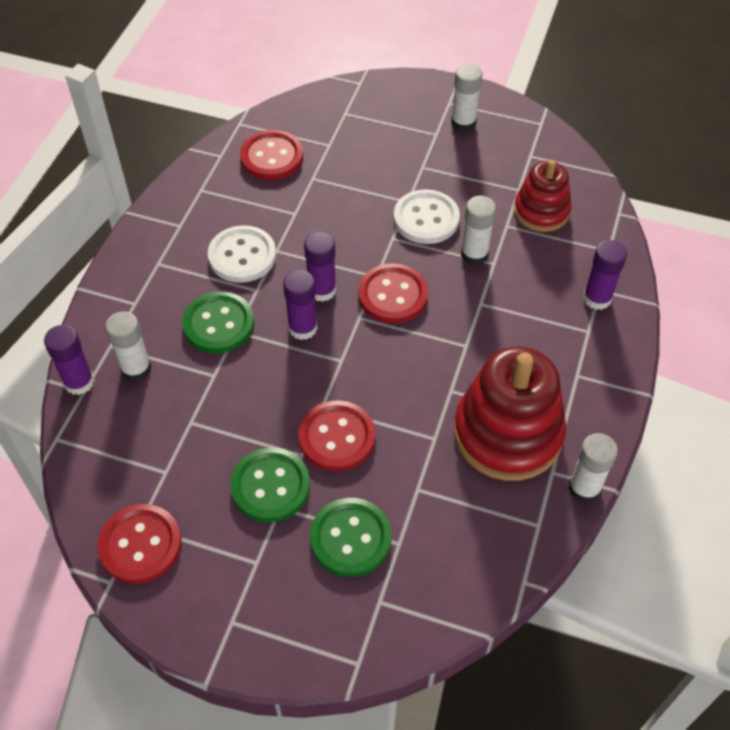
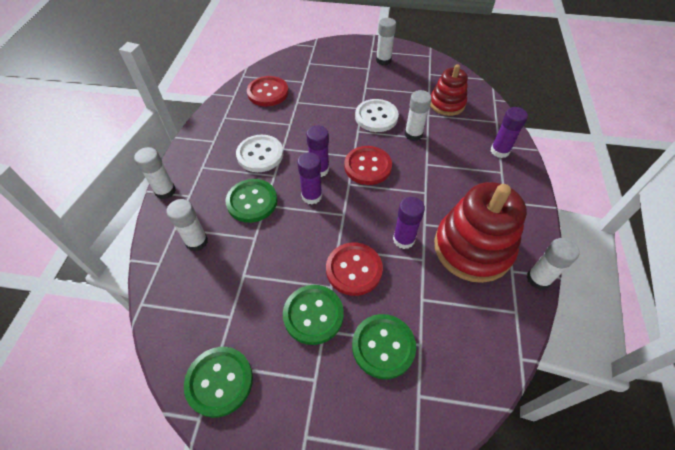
camera: 10 degrees left, 0 degrees up
purple glue stick [44,325,95,395] -> purple glue stick moved to [393,197,425,249]
red button [97,504,182,584] -> green button [184,347,253,418]
none -> white glue stick [134,147,176,199]

